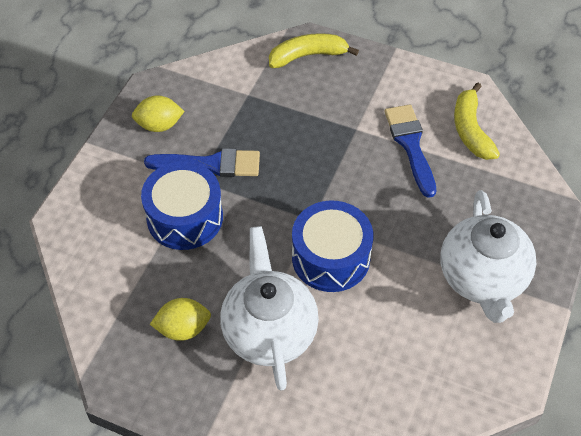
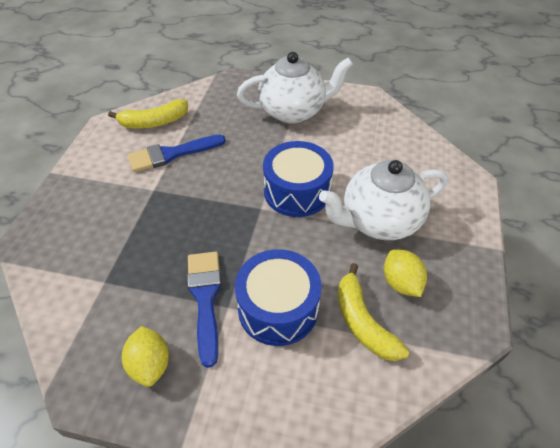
camera: 100 degrees left, 5 degrees down
yellow banana [269,33,359,68] -> yellow banana moved to [338,263,409,361]

